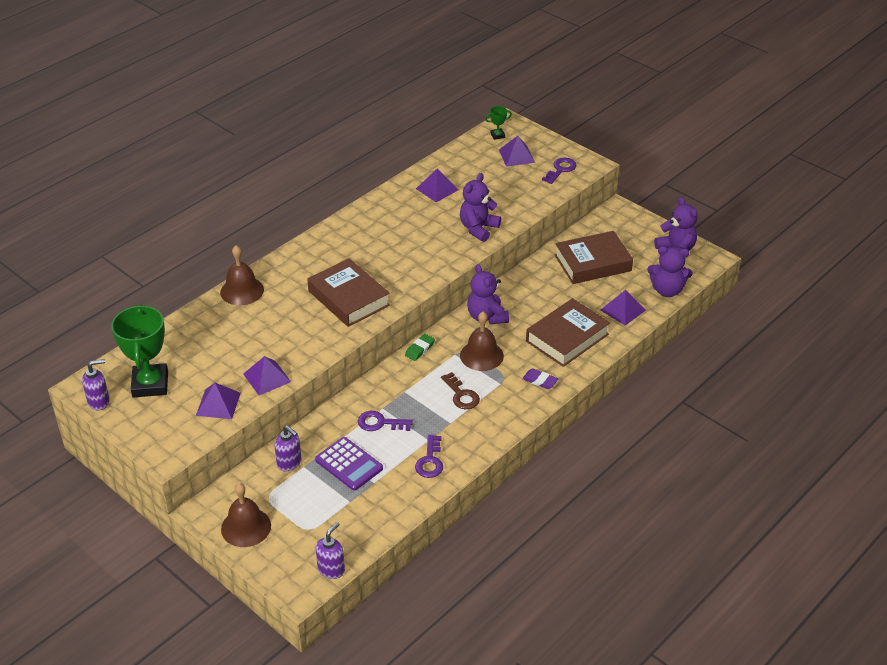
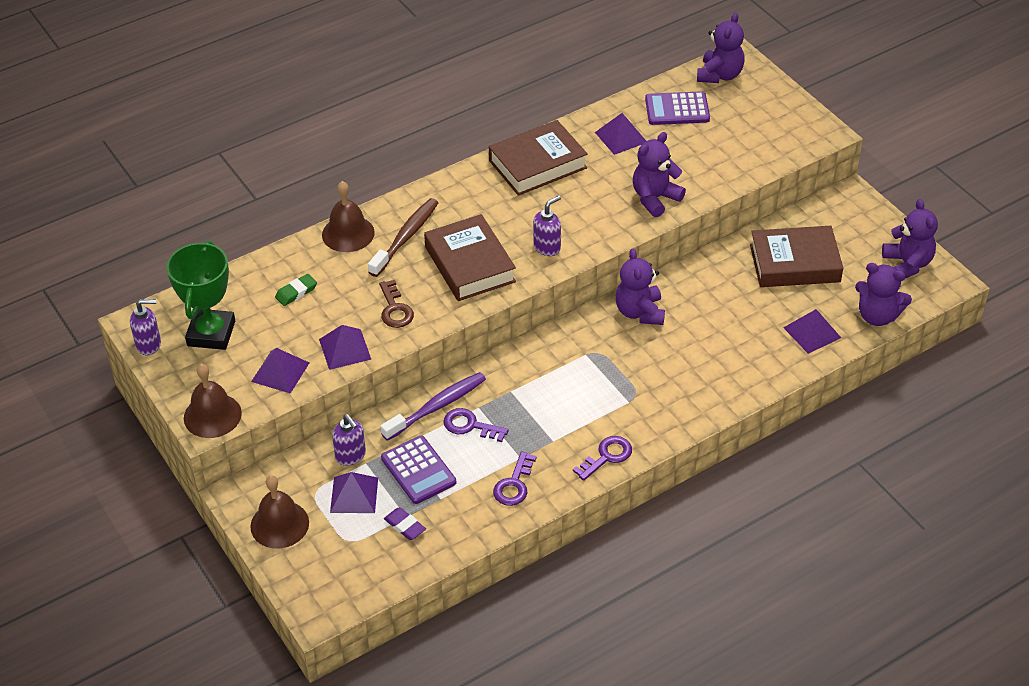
camera: 15 degrees right, 5 degrees up
purple soap dispenser [316,522,345,579] -> purple soap dispenser moved to [533,195,561,256]
green eraser [405,334,435,361] -> green eraser moved to [275,274,317,306]
brown key [441,372,480,409] -> brown key moved to [379,280,414,328]
brown bell [460,312,504,371] -> brown bell moved to [184,364,242,438]
green trophy [485,106,512,140] -> purple teddy bear [697,13,745,83]
purple pyramid [499,136,535,167] -> purple pyramid moved to [330,472,378,513]
purple eraser [522,368,558,389] -> purple eraser moved to [384,507,426,540]
brown book [526,298,610,367] -> brown book moved to [489,120,588,196]
purple key [542,158,576,184] -> purple key moved to [573,436,632,481]
none -> brown toothbrush [368,198,438,277]
none -> purple toothbrush [381,372,486,441]
none -> purple calculator [645,91,710,125]

